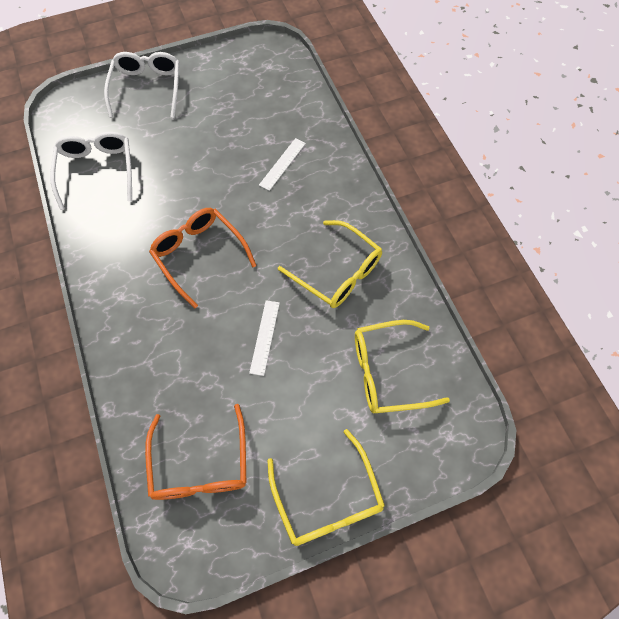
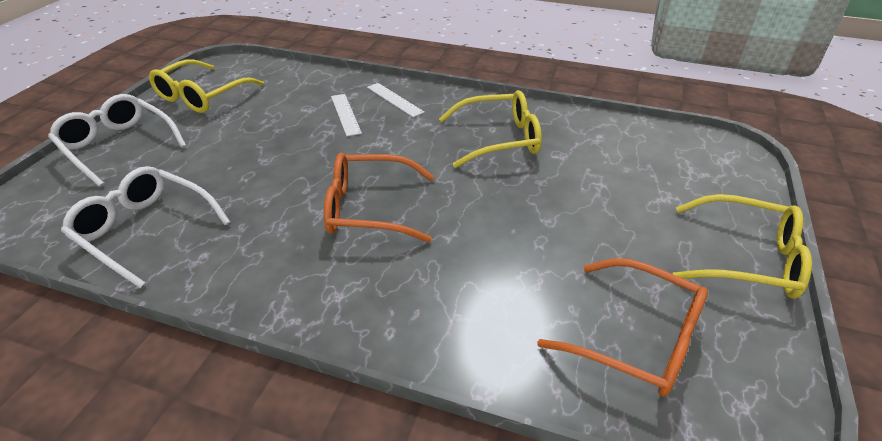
camera: 50 degrees left, 25 degrees down
white ruler [249,300,280,376] -> white ruler moved to [367,83,425,117]
yellow glasses [355,320,450,413] -> yellow glasses moved to [149,59,264,113]

